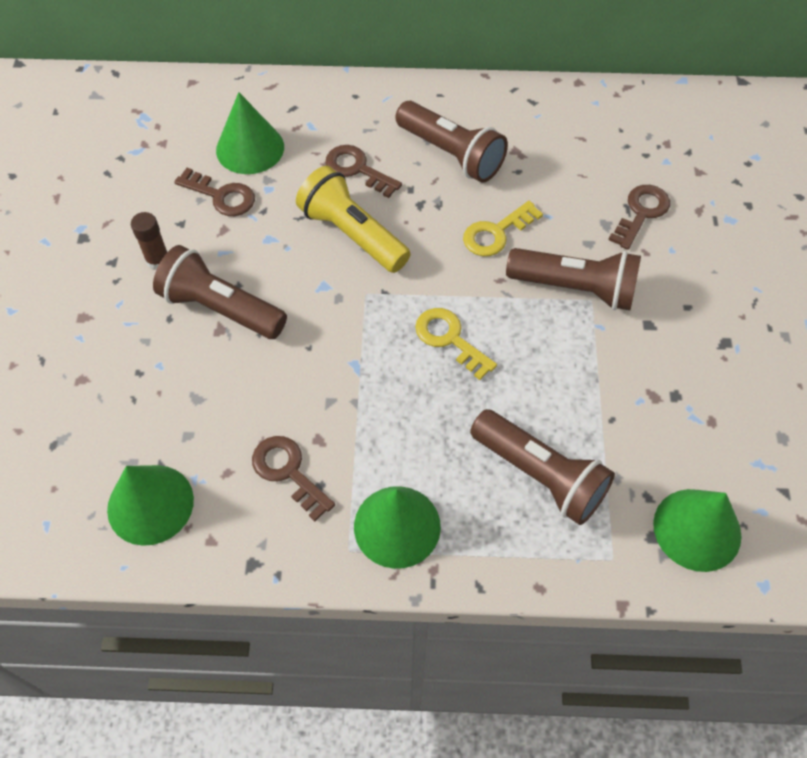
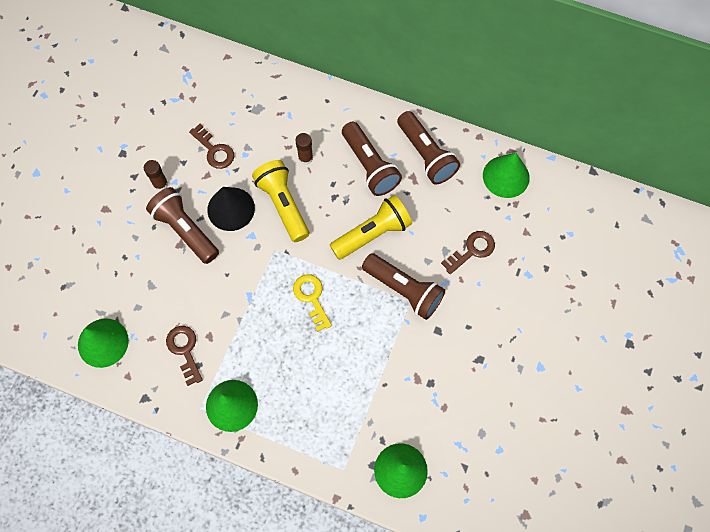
camera: 20 degrees right, 10 degrees up
green cone [216,92,284,174] -> green cone moved to [483,153,530,198]
brown key [325,145,402,198] -> brown glue stick [295,133,313,165]
yellow key [463,201,543,256] -> yellow flashlight [330,195,412,260]
brown flashlight [470,409,615,525] -> brown flashlight moved to [397,111,460,185]
none -> black cone [207,187,255,231]

